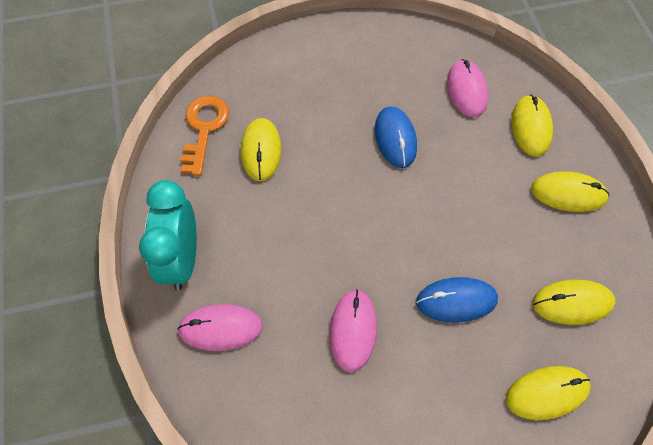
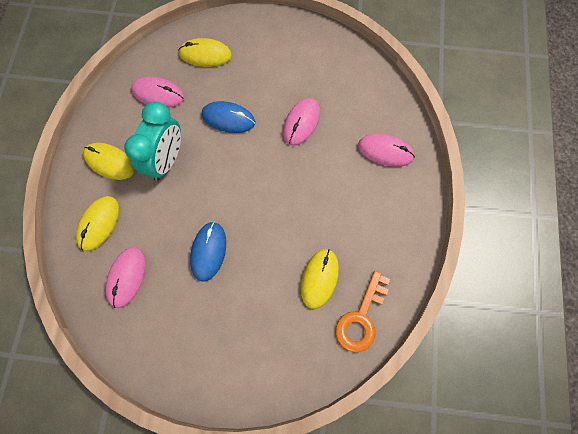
camera: 160 degrees left, 10 degrees up
turquoise clock [139,180,197,290] -> turquoise clock moved to [125,102,181,181]
yellow mouse [533,280,615,325] -> pink mouse [131,77,184,108]

